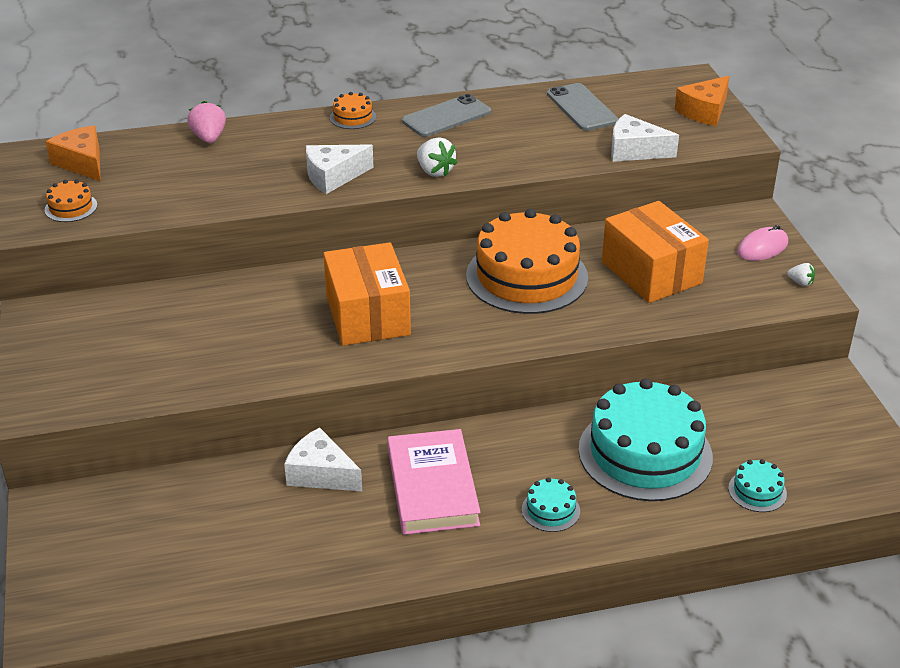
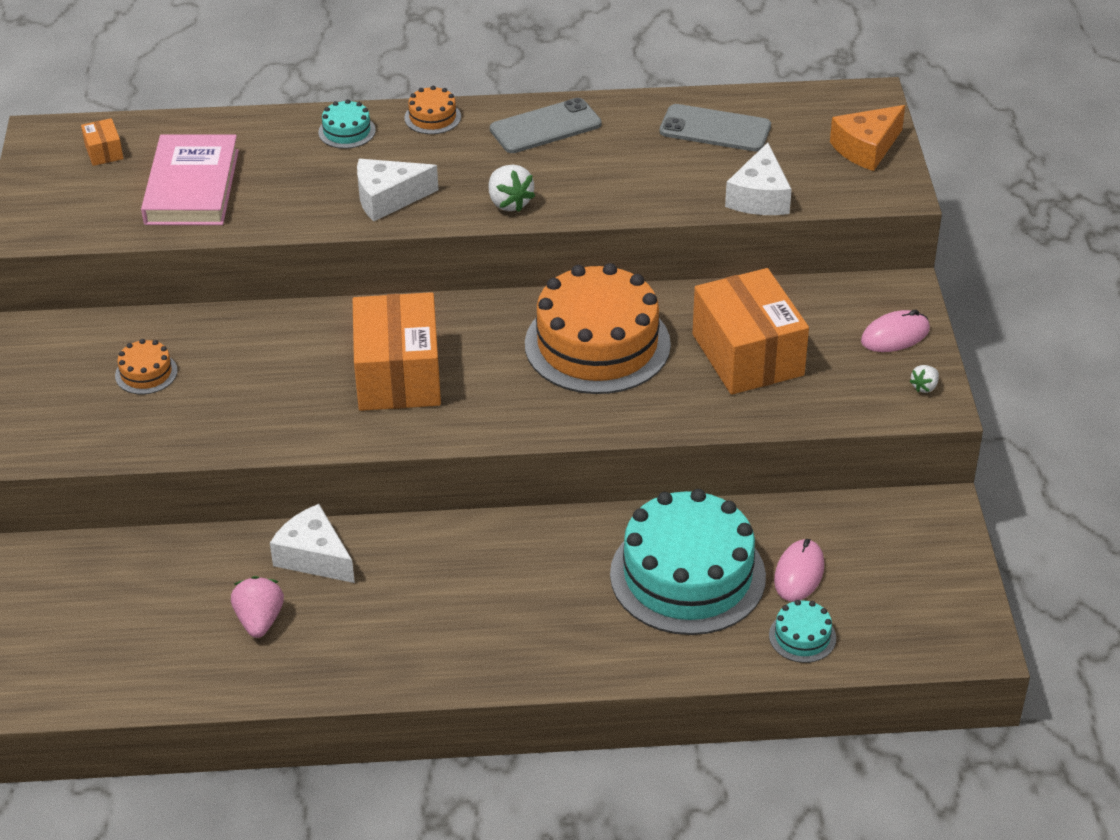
camera: 10 degrees right, 5 degrees up
orange cake [45,180,97,222] -> orange cake moved to [115,339,178,394]
orange cheese [46,126,101,181] -> orange box [81,118,124,166]
pink strawberry [187,101,226,143] -> pink strawberry moved to [231,576,284,638]
pink book [388,429,481,535] -> pink book moved to [141,134,239,225]
turquoise cake [522,477,580,532] -> turquoise cake moved to [318,99,376,149]
grey phone [547,83,618,131] -> grey phone turned 60 degrees counterclockwise [660,104,771,152]
white cheese [611,114,679,162] -> white cheese turned 105 degrees counterclockwise [725,142,792,215]
white strawberry [787,263,815,286] -> white strawberry turned 90 degrees clockwise [909,365,939,393]
none -> pink mouse [774,539,824,602]

